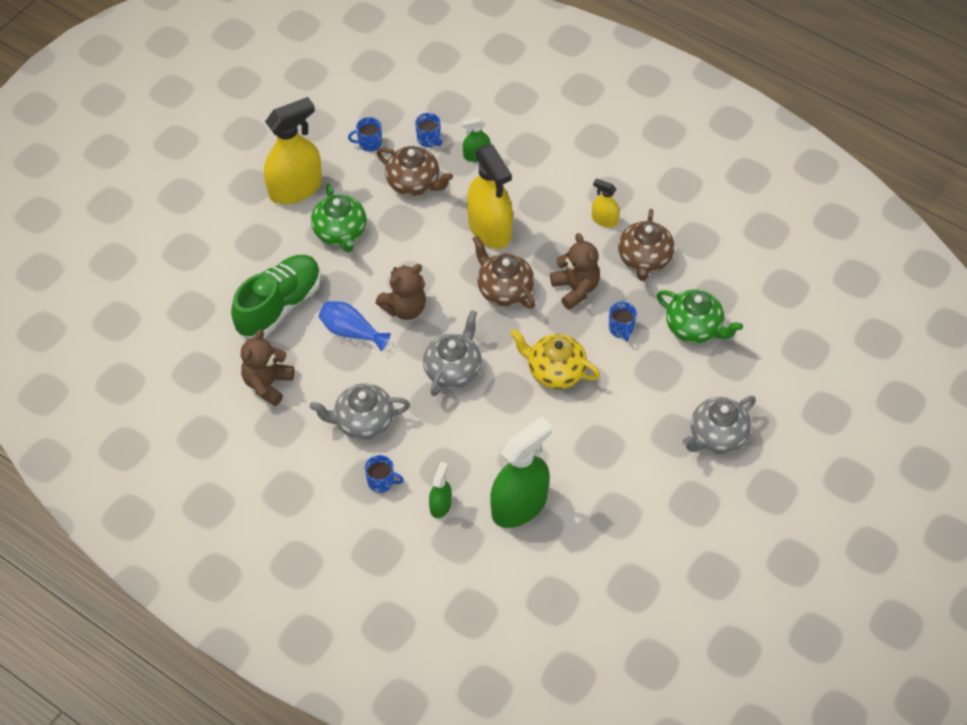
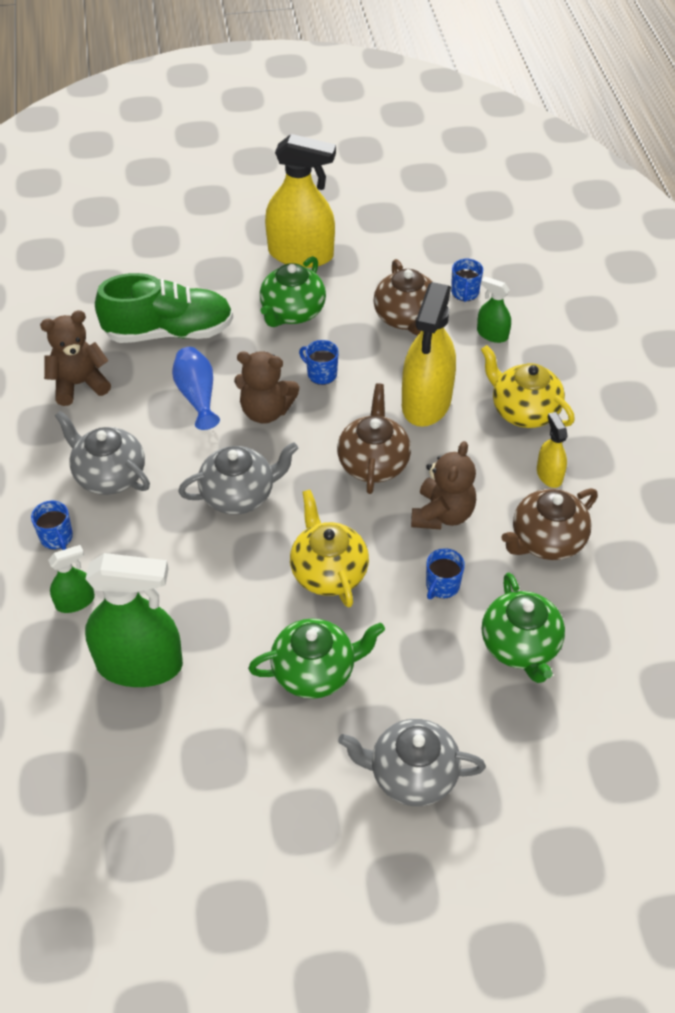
camera: 45 degrees right, 5 degrees down
blue mug [348,117,382,152] -> blue mug moved to [299,340,339,385]
none -> green teapot [248,618,385,699]
none -> yellow teapot [481,345,575,428]

